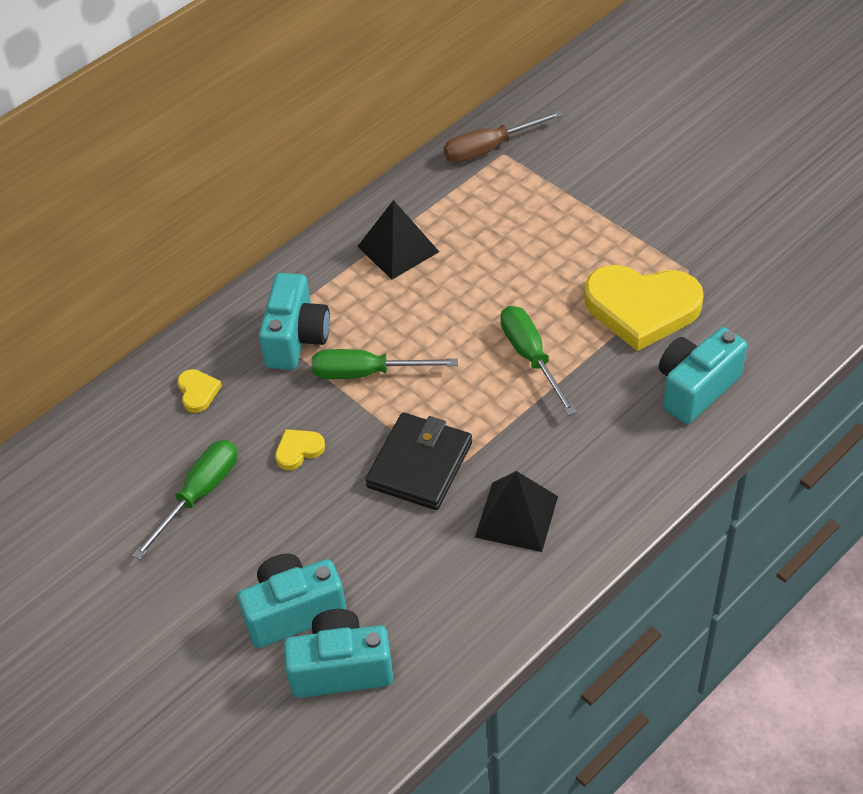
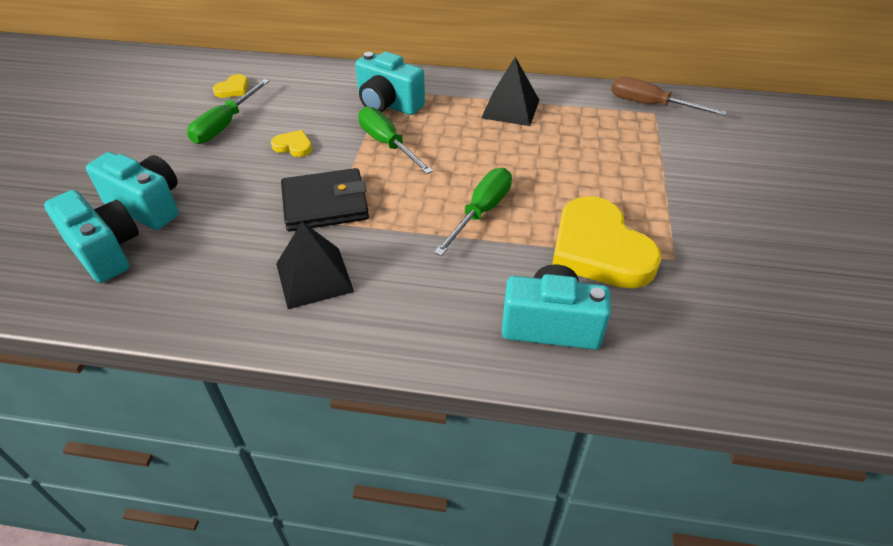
camera: 50 degrees right, 5 degrees down
green screwdriver [132,440,237,560] -> green screwdriver turned 120 degrees clockwise [187,79,269,144]
yellow heart [177,369,222,413] -> yellow heart moved to [213,74,248,98]
turquoise camera [259,273,330,370] -> turquoise camera turned 60 degrees clockwise [355,51,425,115]

